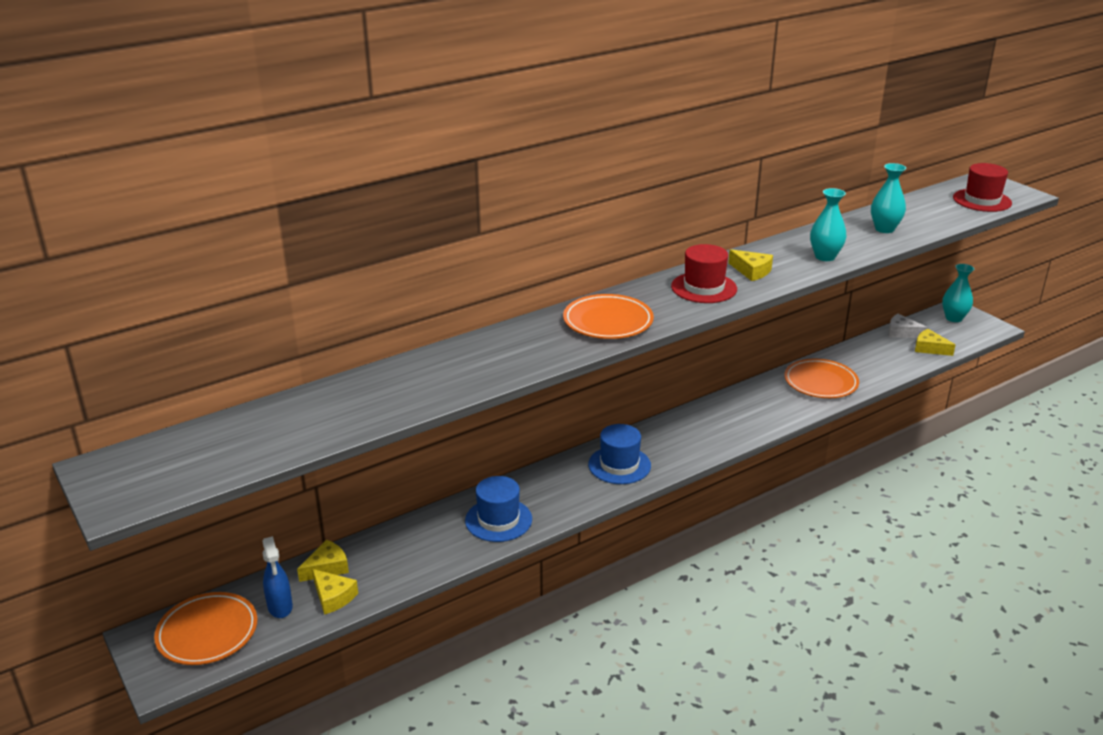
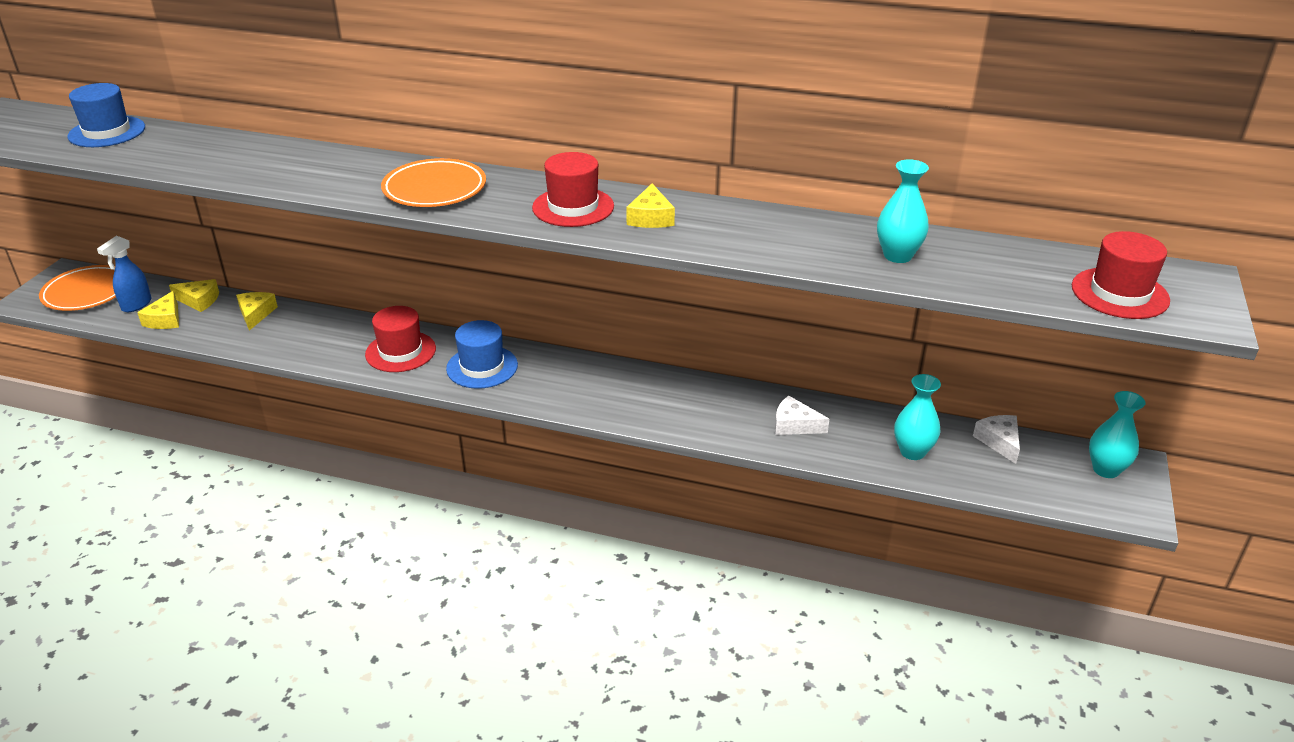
camera: 50 degrees right, 5 degrees up
blue hat [465,476,532,542] -> blue hat moved to [67,83,145,147]
orange plate [784,359,859,398] -> white cheese [775,395,829,435]
turquoise vase [810,188,847,261] -> turquoise vase moved to [894,374,941,460]
yellow cheese [915,329,955,356] -> yellow cheese moved to [236,292,278,331]
none -> red hat [365,306,436,372]

